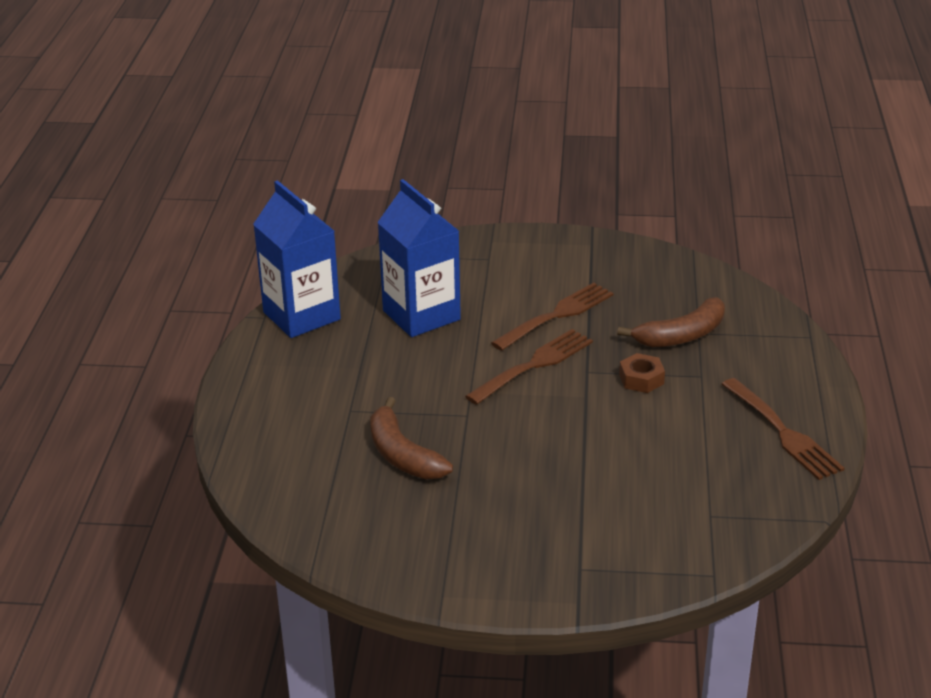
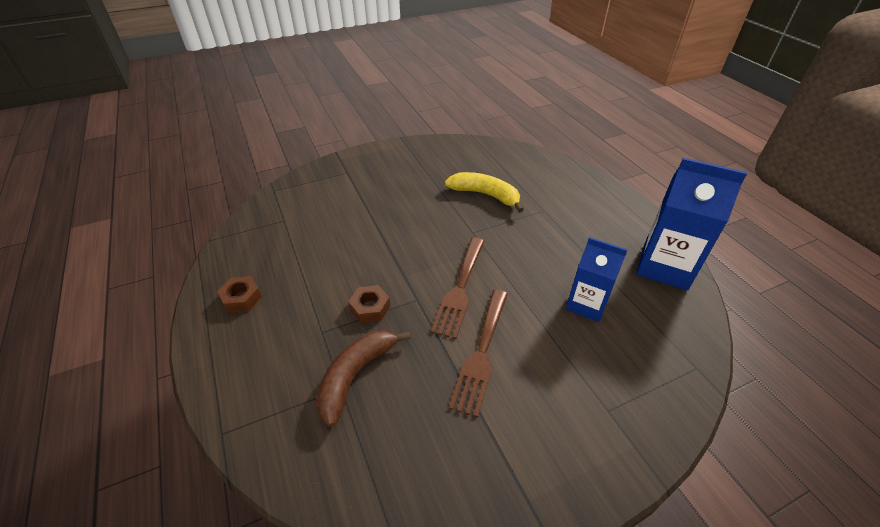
camera: 150 degrees right, 10 degrees up
brown banana [370,397,453,479] -> yellow banana [445,172,524,213]
blue carton [377,179,461,337] -> blue carton [566,237,628,322], size x0.64
brown fork [722,378,845,480] -> brown nut [217,276,262,313]

